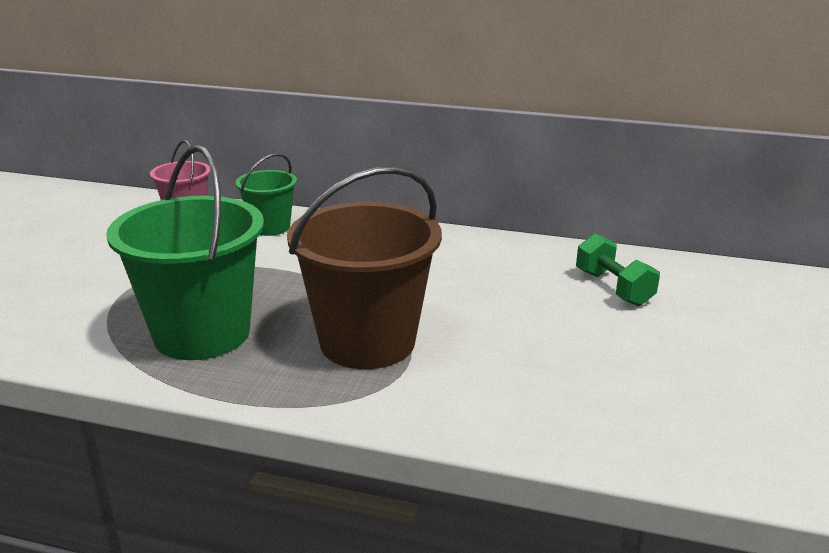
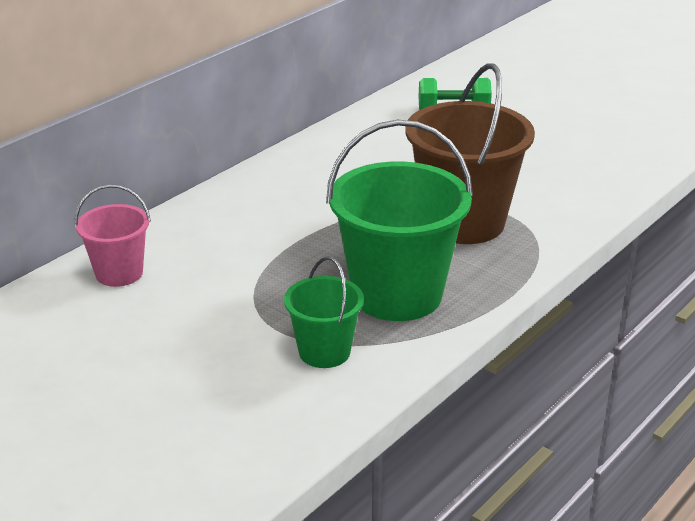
camera: 65 degrees left, 5 degrees up
green bucket [235,153,297,236] -> green bucket moved to [284,257,364,368]

